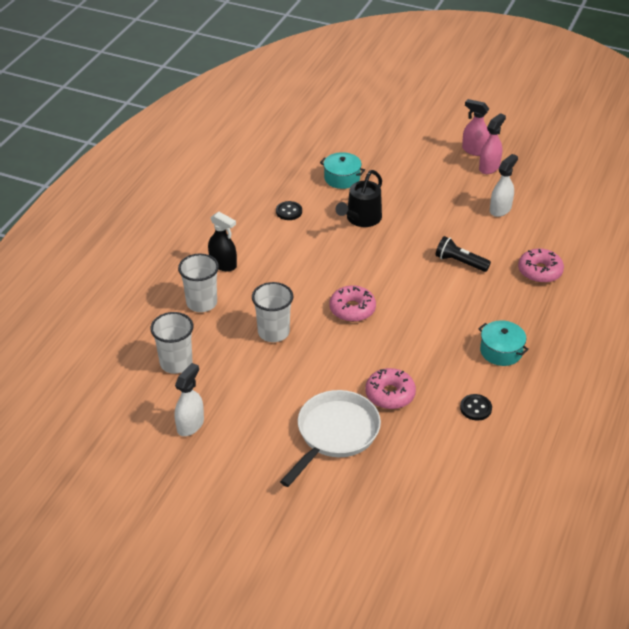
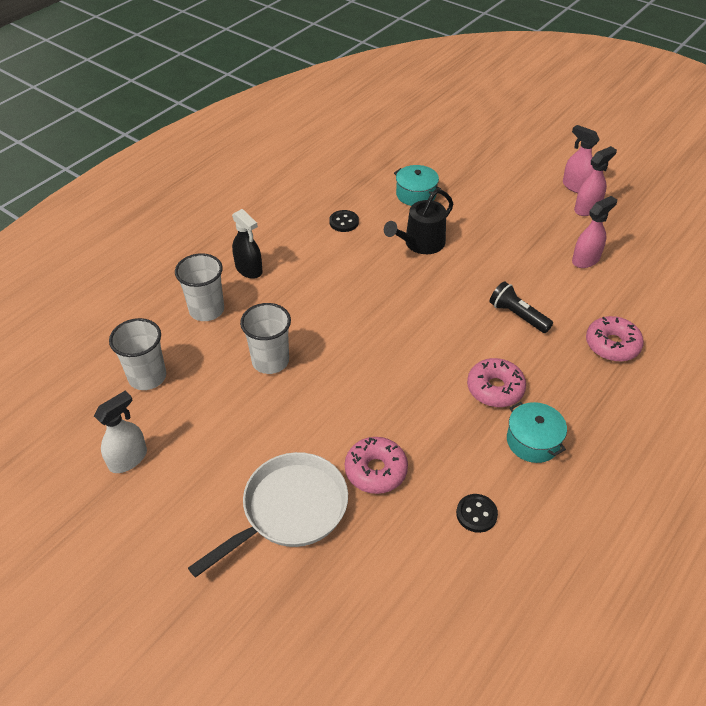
camera: 15 degrees right, 5 degrees up
pink donut [329,285,376,322] -> pink donut moved to [467,358,526,407]
white spray bottle [490,154,518,217] -> pink spray bottle [572,196,617,268]

